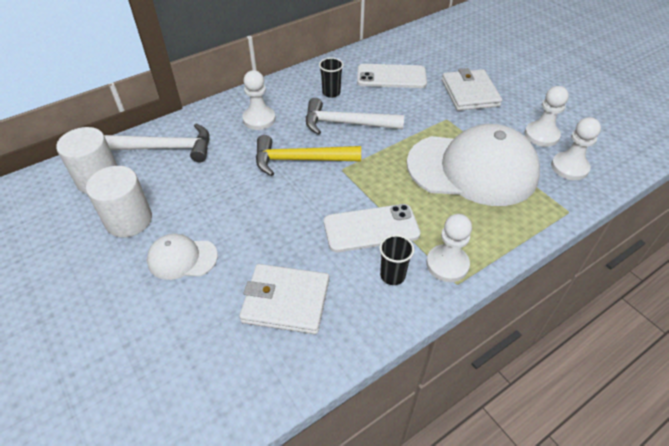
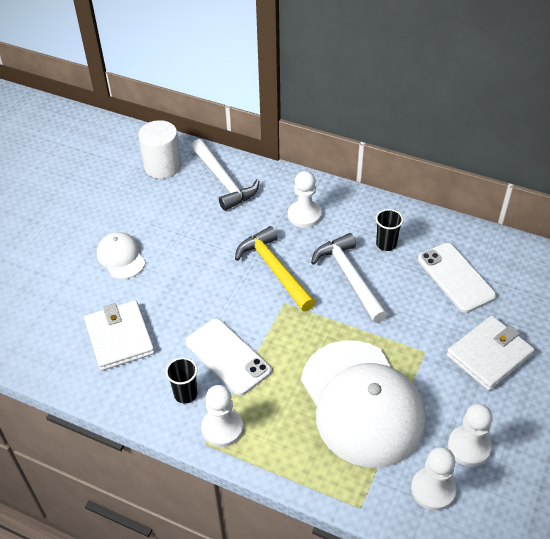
camera: 60 degrees right, 0 degrees up
white cylinder [86,166,152,237] -> none

